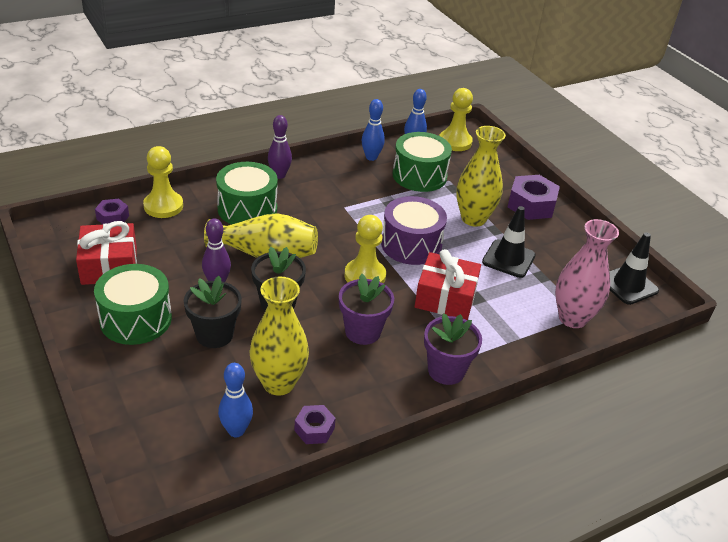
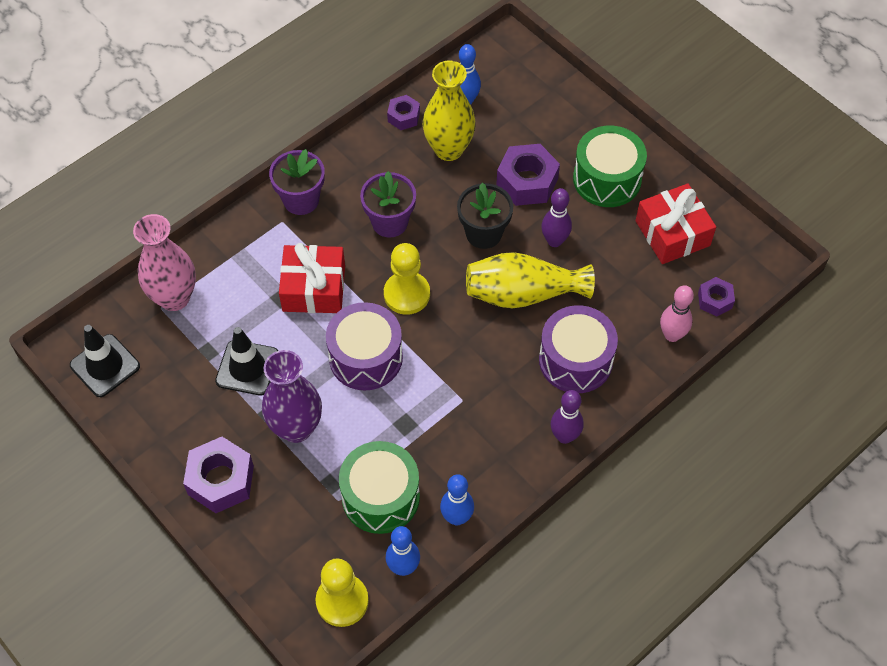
camera: 170 degrees right, 20 degrees up
yellow pawn [143,146,183,218] -> pink bowling pin [660,285,694,342]
black flower pot [184,276,242,348] -> purple nut [496,144,560,206]
green drum [216,162,278,225] -> purple drum [539,305,618,393]
yellow vase [456,126,506,227] -> purple vase [262,350,322,443]

